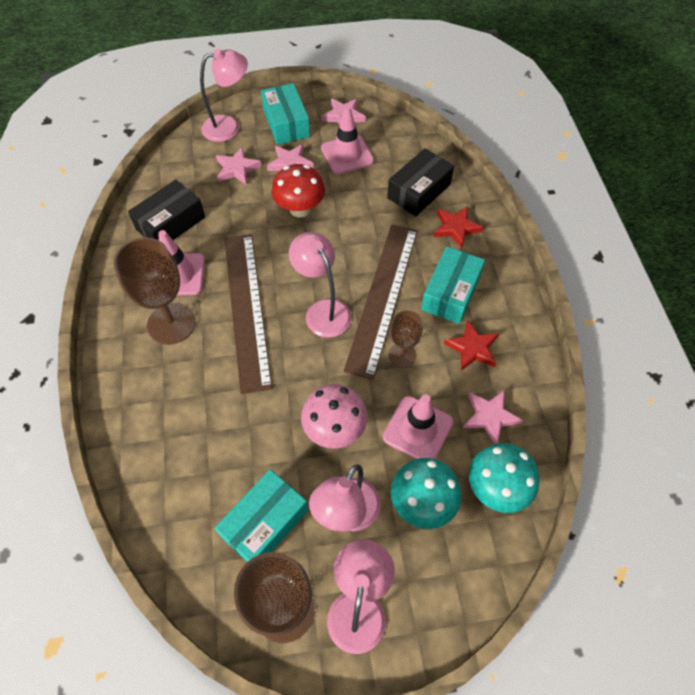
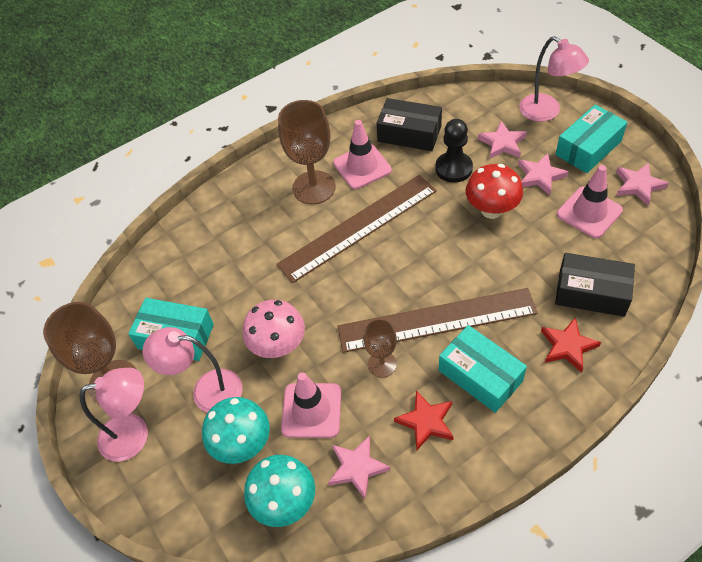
camera: 70 degrees right, 5 degrees down
pink lamp [289,232,351,338] -> none
turquoise box [421,246,485,324] -> turquoise box turned 45 degrees clockwise [439,325,527,413]
none -> black pawn [435,119,473,183]

